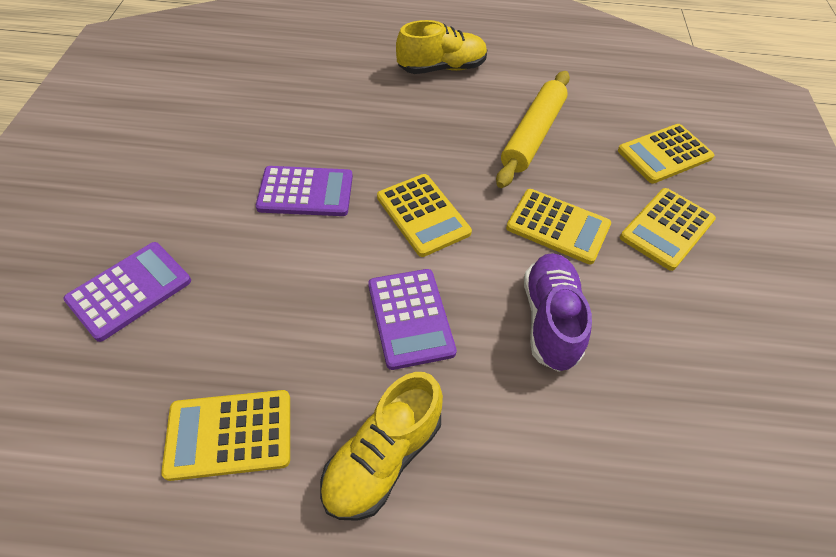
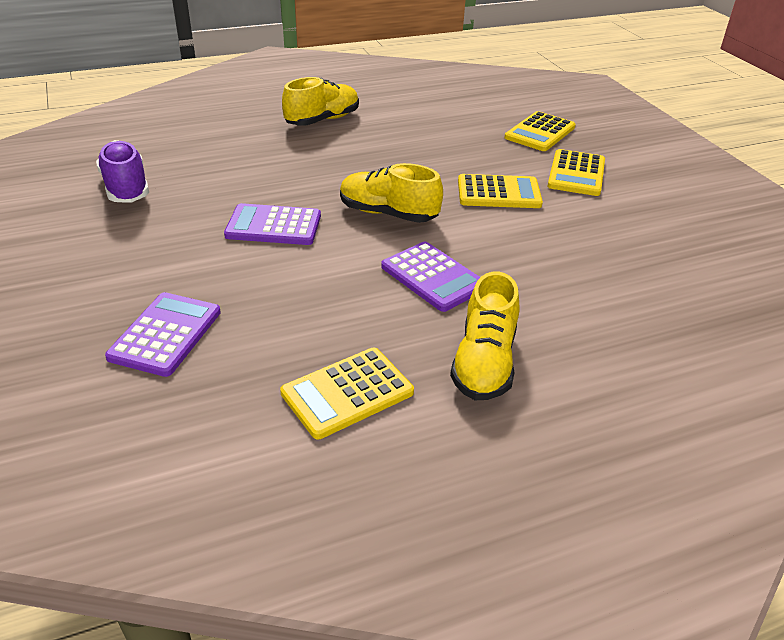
camera: 25 degrees left, 15 degrees down
purple calculator [256,166,353,216] -> purple calculator turned 150 degrees counterclockwise [224,203,321,245]
yellow calculator [377,174,472,257] -> yellow shoe [340,163,443,223]
yellow rolling pin [496,71,570,188] -> none
purple shoe [524,253,592,372] -> purple shoe moved to [96,140,149,203]

